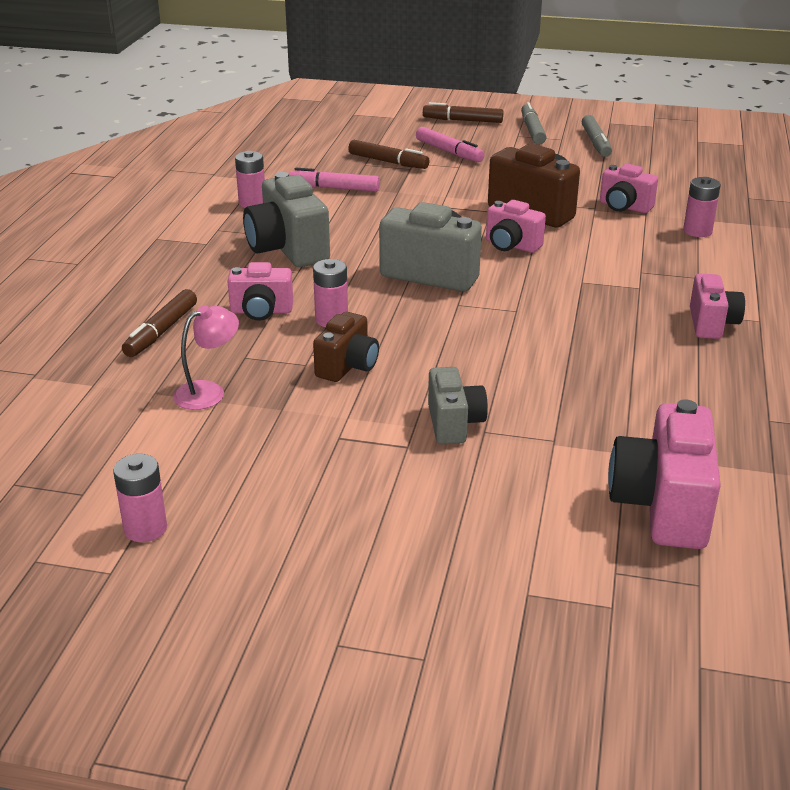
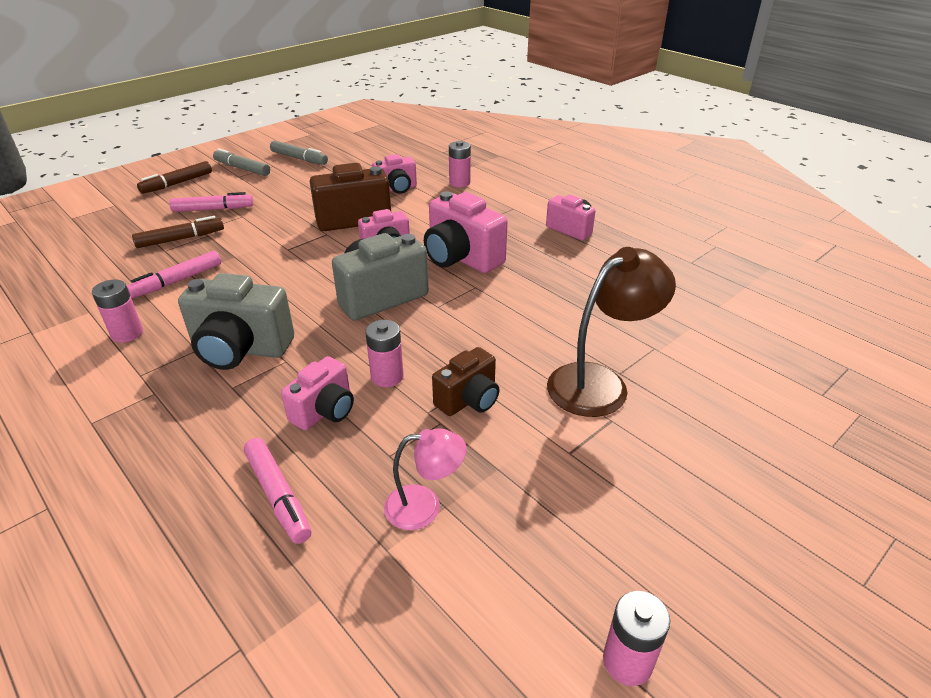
camera: 55 degrees left, 5 degrees up
brown marker [122,289,197,357] -> pink marker [244,438,311,544]
pink lamp [173,305,239,410] -> pink lamp turned 90 degrees clockwise [384,428,466,530]
brown camera [313,312,379,382] -> brown camera turned 75 degrees clockwise [432,347,500,416]
grey camera [428,367,488,444] -> brown lamp [547,247,676,417]
pink camera [608,399,721,549] -> pink camera moved to [424,191,508,273]

